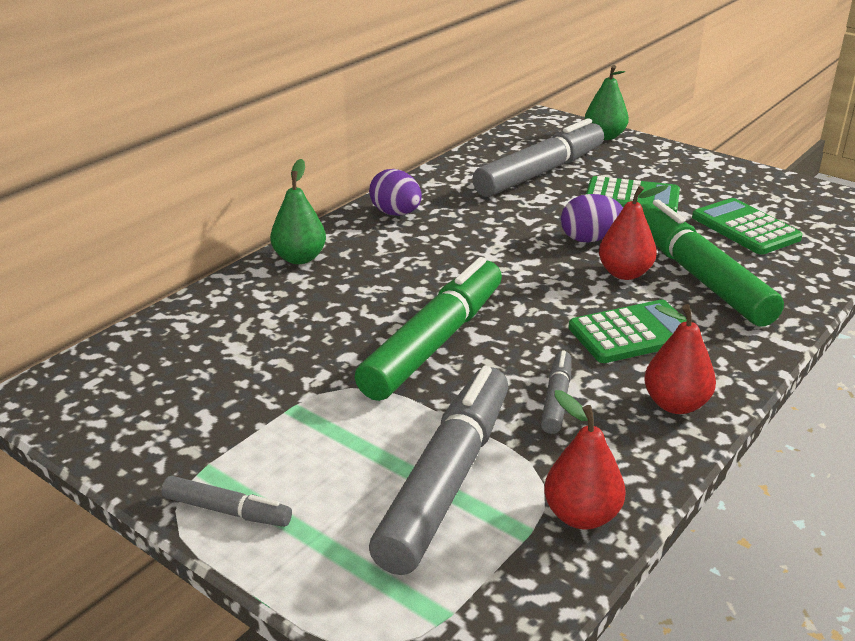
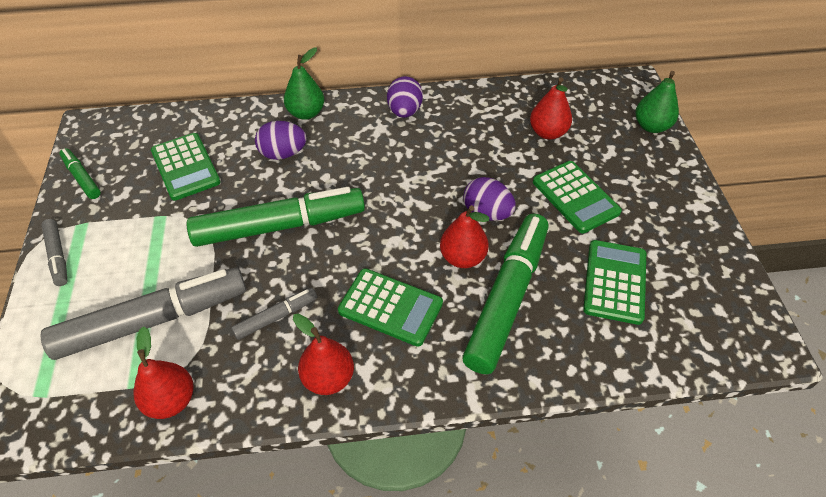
camera: 45 degrees right, 20 degrees up
grey marker [472,118,604,197] -> red pear [530,78,572,140]
none -> green marker [59,148,101,199]
none -> green calculator [151,133,221,201]
none -> purple egg [255,121,307,160]

